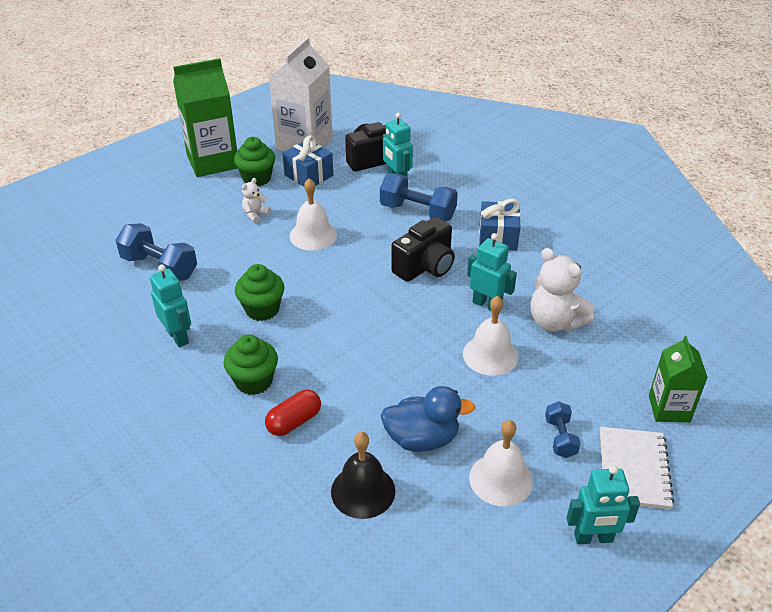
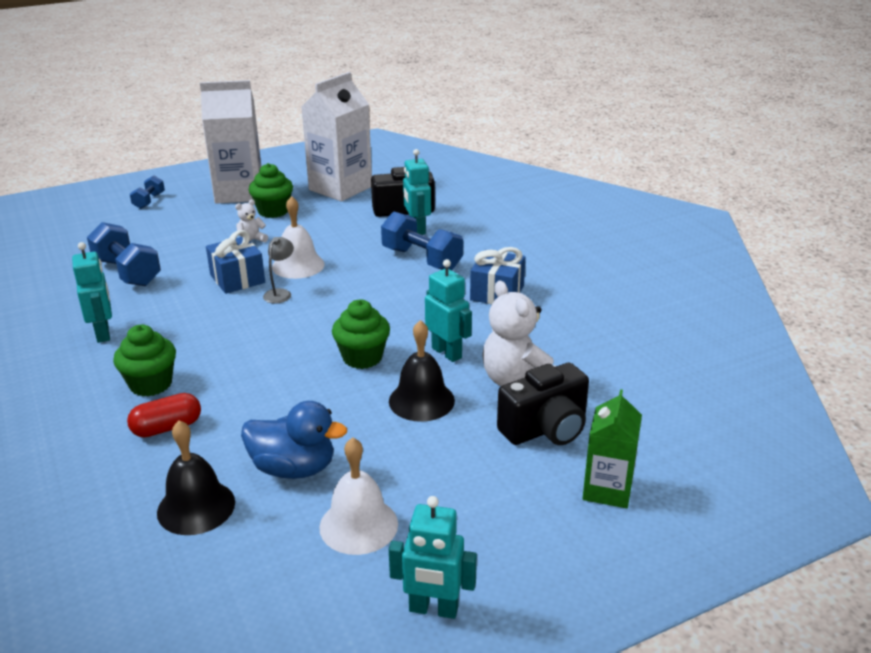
camera: 15 degrees right, 10 degrees down
green carton [173,58,238,177] -> white carton [200,80,262,204]
green cupcake [235,264,285,321] -> green cupcake moved to [332,300,390,369]
blue gift [283,135,333,187] -> blue gift moved to [206,230,265,294]
black camera [391,217,455,282] -> black camera moved to [497,363,589,445]
white bell [463,296,518,376] -> black bell [389,320,455,422]
blue dumbbell [545,401,580,458] -> blue dumbbell moved to [130,175,165,209]
white notebook [600,427,674,509] -> none
none -> grey lamp [263,237,294,304]

